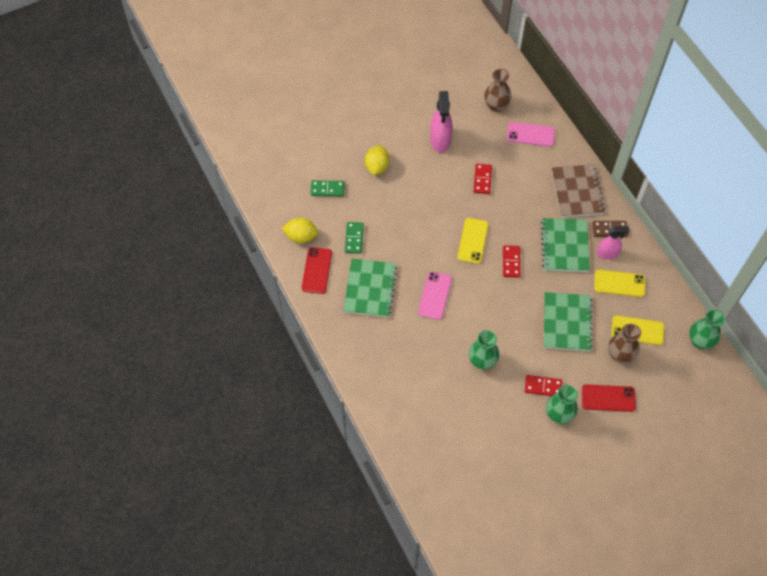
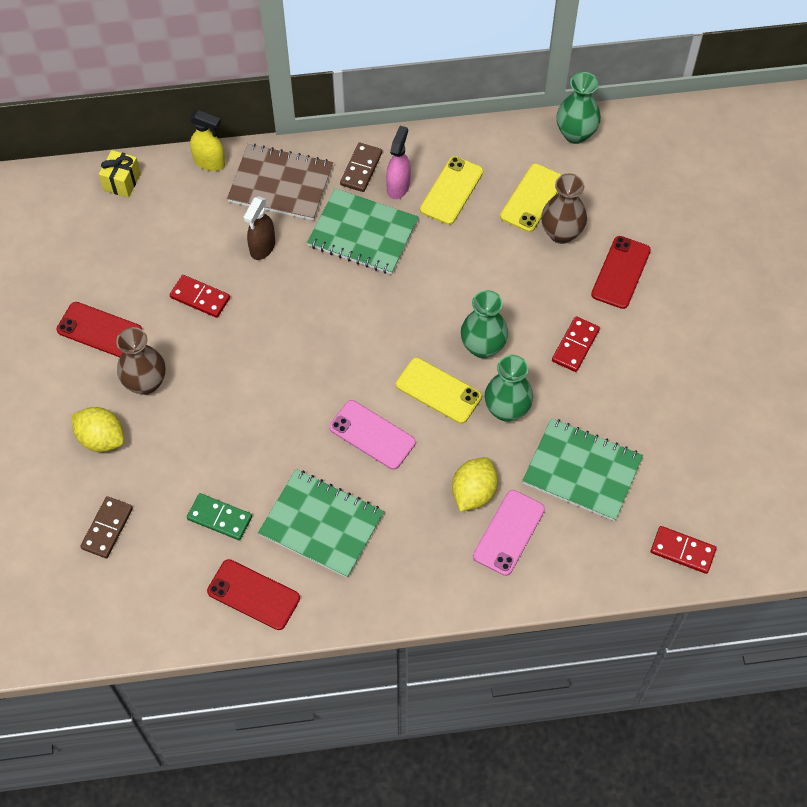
camera: 70 degrees left, 0 degrees up
yellow lemon [282,218,318,243] -> yellow lemon moved to [452,457,498,511]
green domino [311,180,345,196] -> brown domino [80,496,133,558]
pink spray bottle [430,91,453,153] -> red phone [56,302,142,357]
yellow phone [457,218,489,264] -> yellow phone moved to [396,357,482,424]
brown vase [484,69,511,112] -> brown vase moved to [116,327,166,395]
red domino [503,245,521,278] -> red domino moved to [651,526,717,574]
pink phone [507,122,555,147] -> pink phone moved to [473,490,545,576]
green notebook [544,292,593,351] -> green notebook moved to [522,418,643,521]
green vase [546,385,578,424] -> green vase moved to [461,290,508,358]
none -> yellow gift [99,150,141,198]
none -> yellow spray bottle [190,110,225,171]
none -> brown spray bottle [244,196,275,260]

